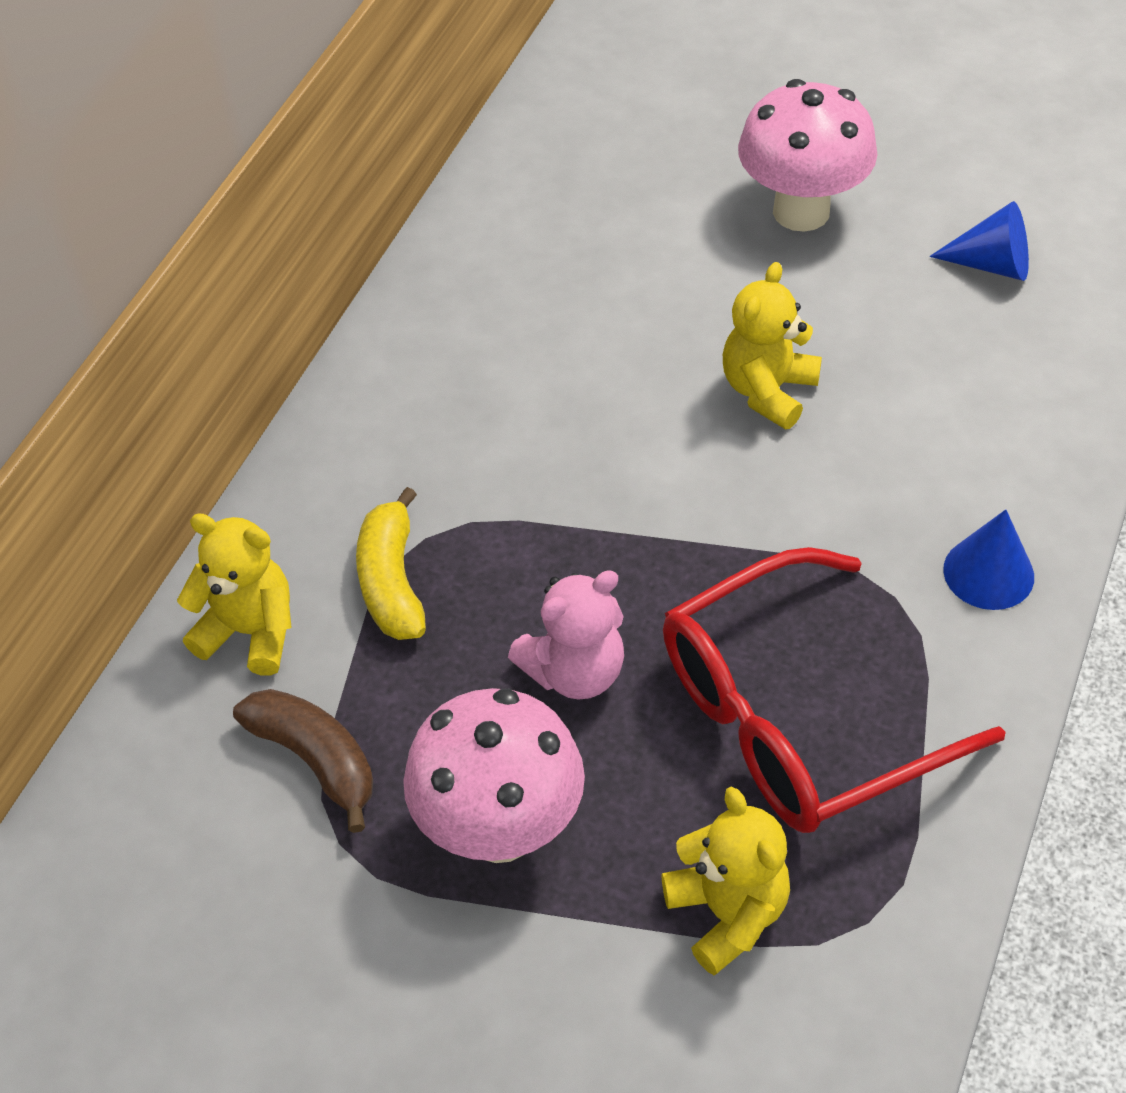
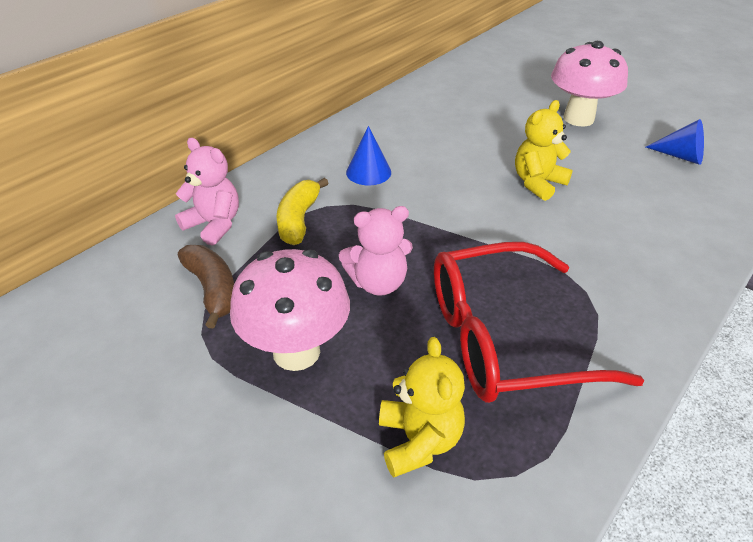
camera: 15 degrees right, 10 degrees down
yellow teddy bear [177,513,292,676] -> pink teddy bear [175,138,239,246]
blue cone [943,509,1034,610] -> blue cone moved to [346,126,391,185]

